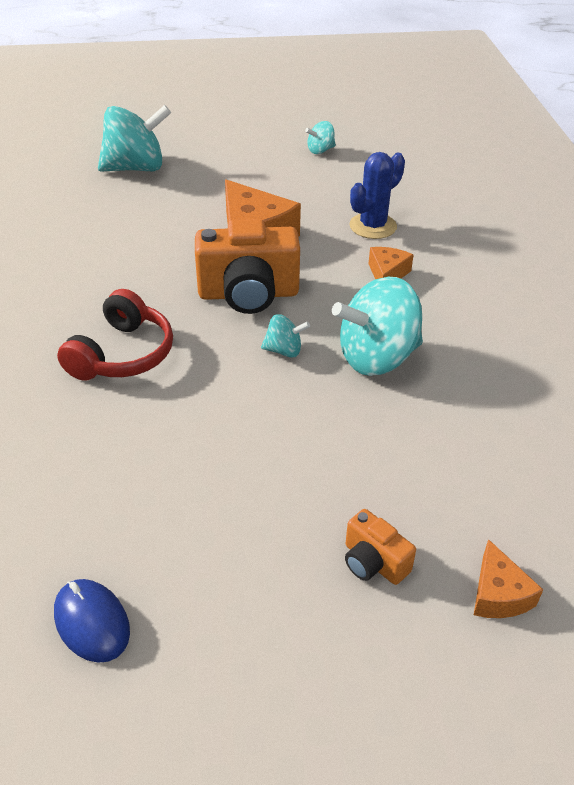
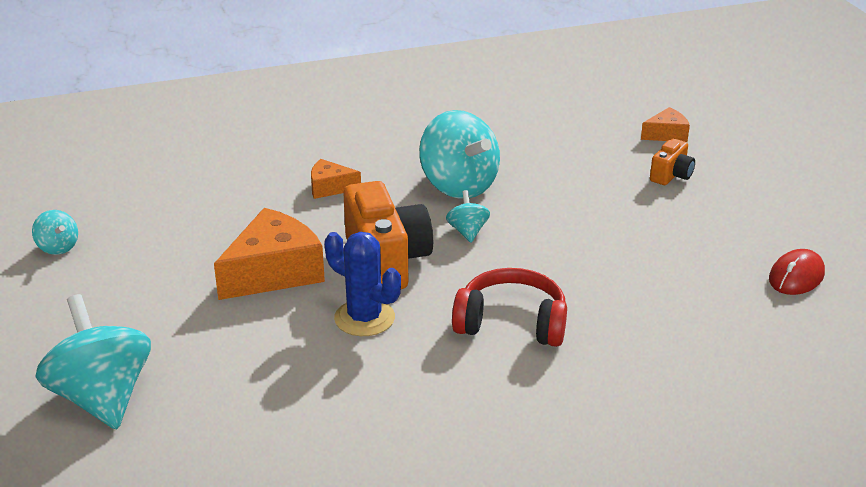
camera: 100 degrees left, 10 degrees down
blue mouse [54,579,130,663] -> red mouse [769,249,825,295]
blue cactus [349,152,405,239] -> blue cactus moved to [325,232,401,336]

